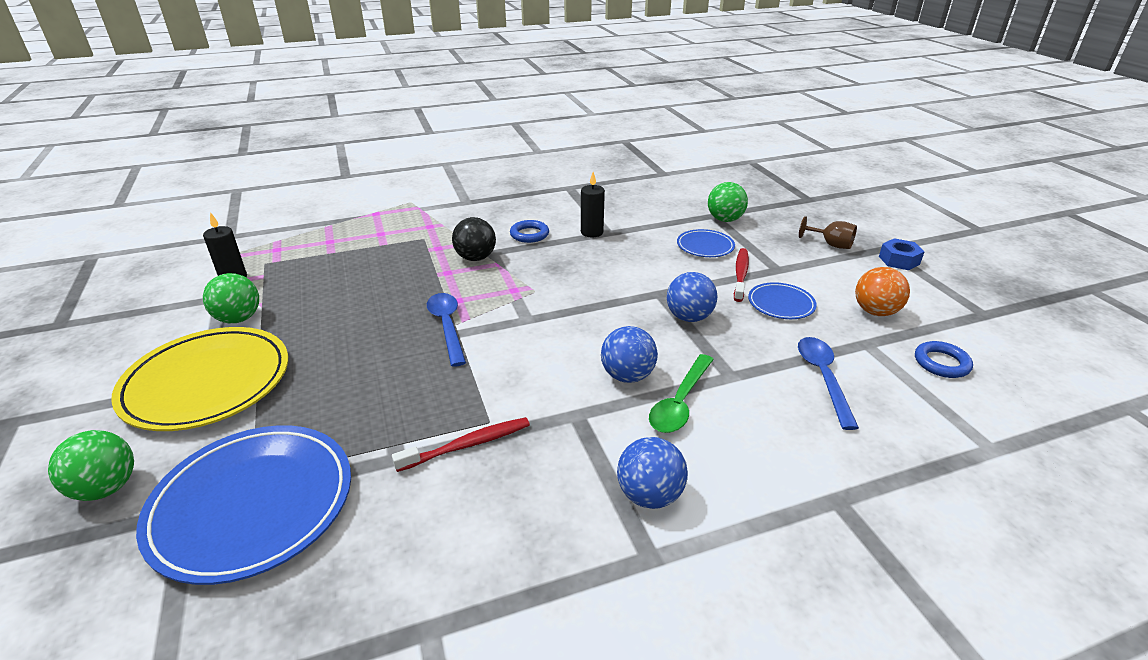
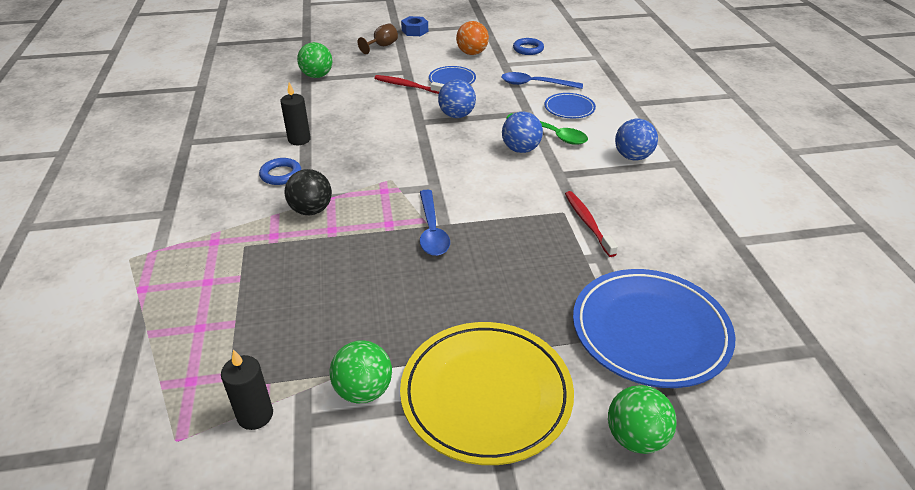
camera: 80 degrees left, 5 degrees up
blue spoon [427,293,466,367] -> blue spoon turned 90 degrees counterclockwise [420,190,450,256]
blue plate [677,229,735,257] -> blue plate moved to [544,93,596,119]

